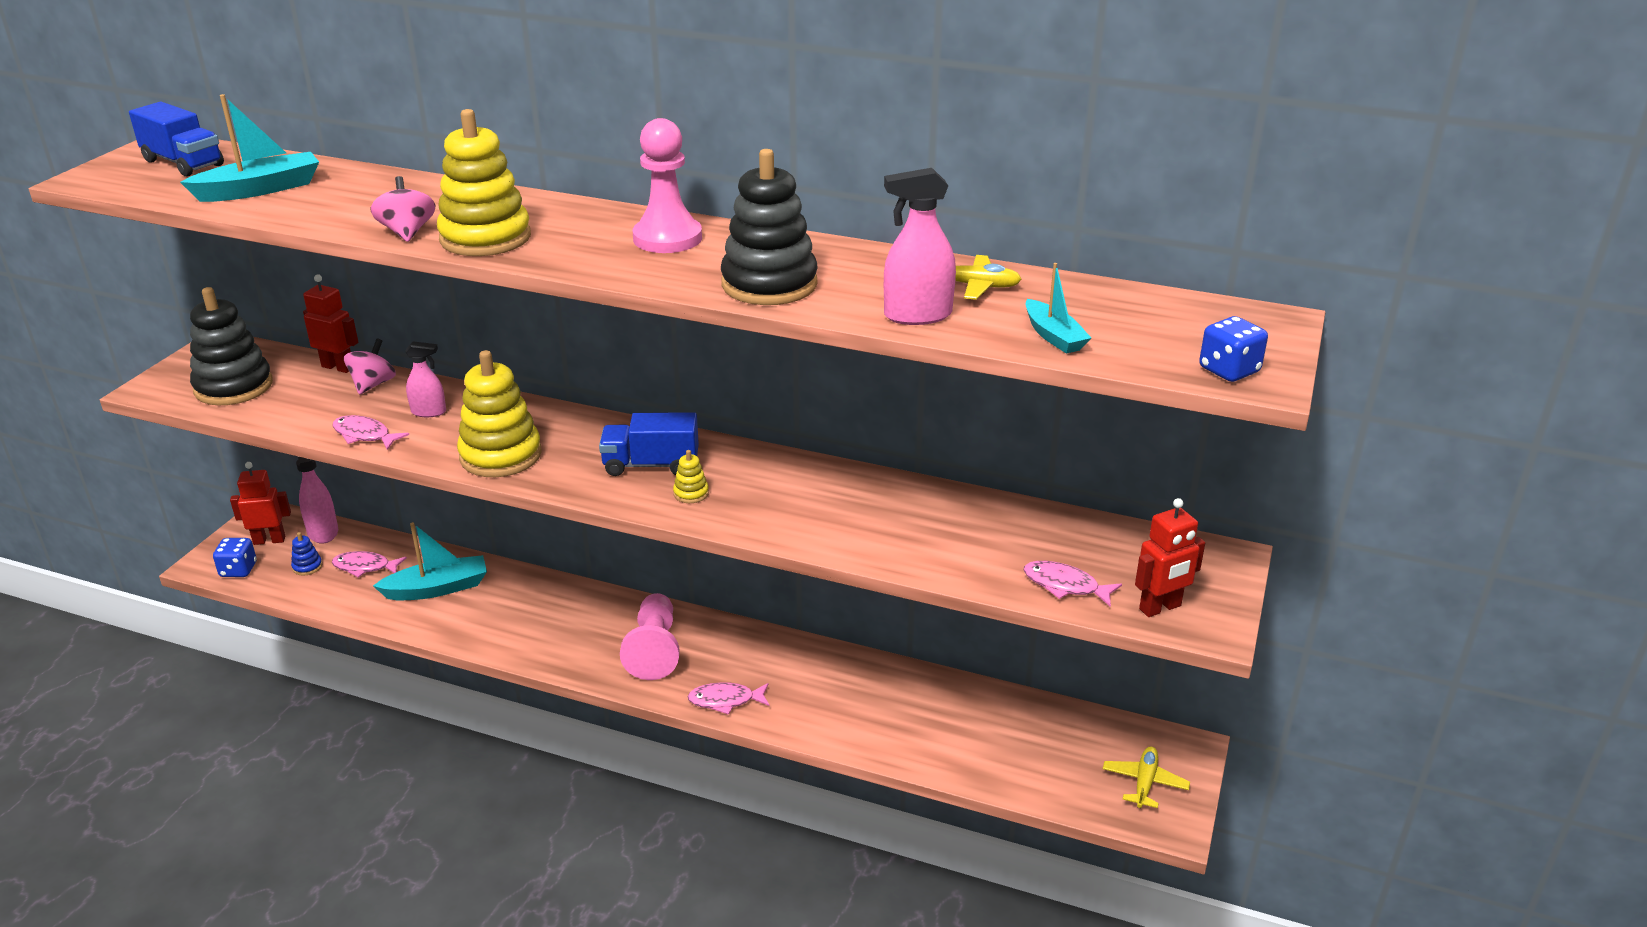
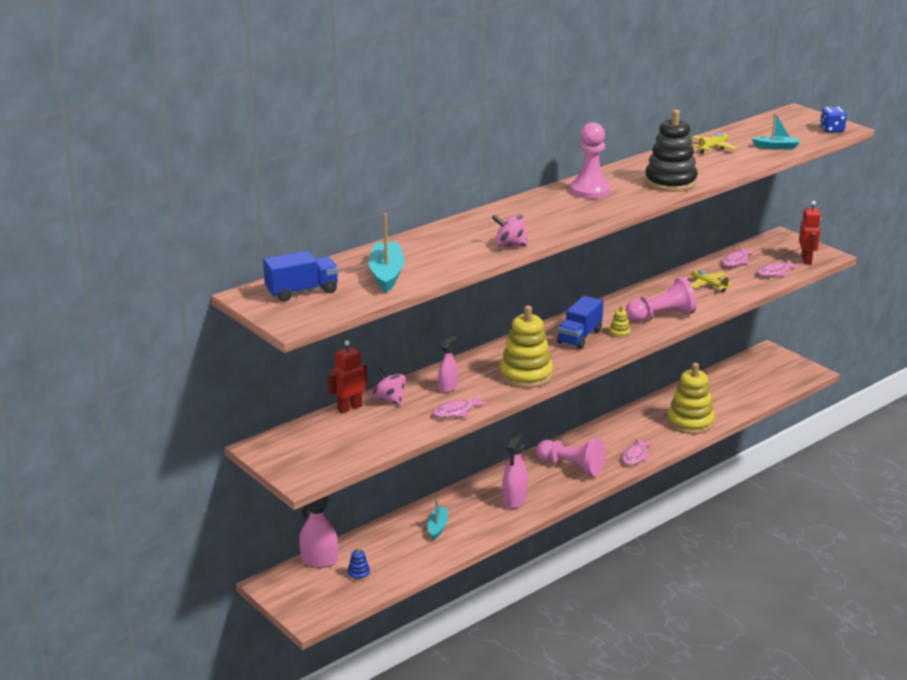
camera: 60 degrees left, 5 degrees down
black stacking toy [190,287,273,405] -> none
blue dice [213,538,257,577] -> none
red robot [230,462,291,545] -> none
pink fish [332,551,407,577] -> pink fish moved to [722,247,756,267]
turquoise boat [373,522,487,600] -> turquoise boat [427,498,448,540], size x0.62
yellow stacking toy [437,109,531,256] -> yellow stacking toy moved to [667,363,715,434]
pink spray bottle [884,168,956,325] -> pink spray bottle moved to [503,433,528,509]
yellow plane [1103,746,1190,808] -> yellow plane moved to [691,270,733,292]
none -> pink pawn [626,277,696,322]

